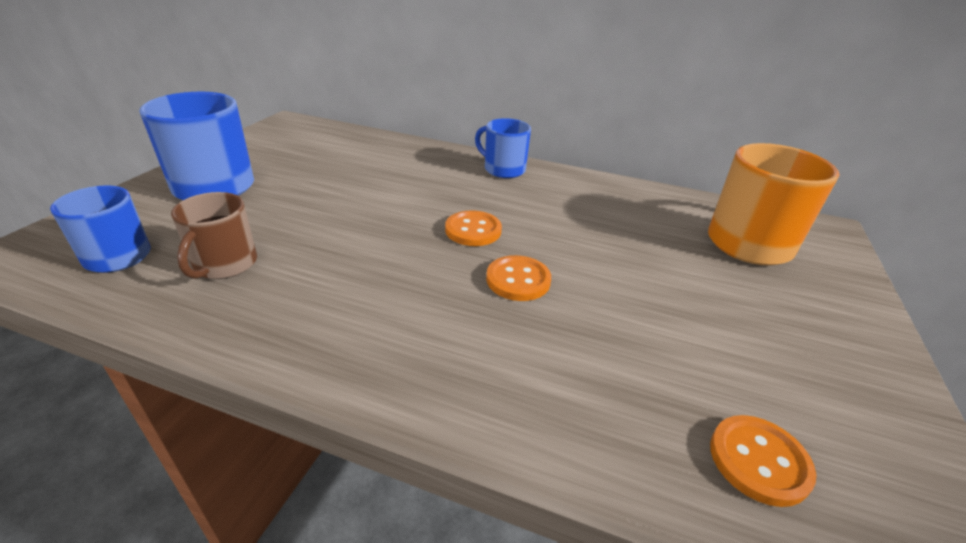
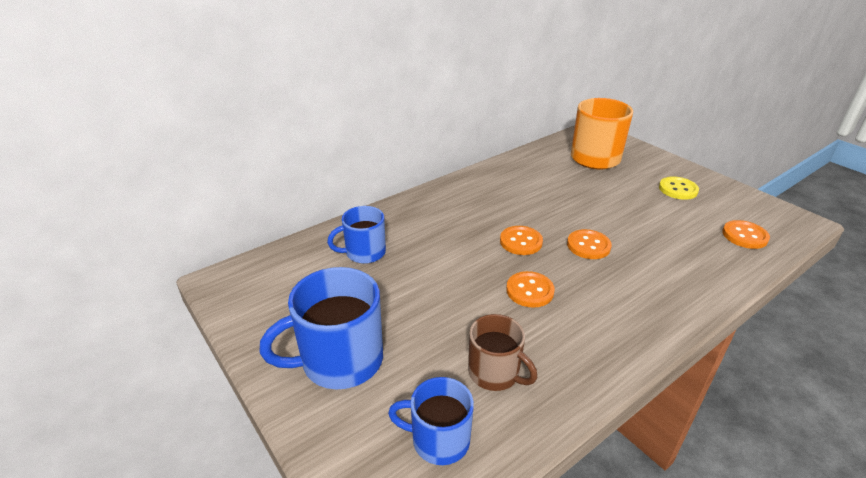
camera: 55 degrees left, 0 degrees up
blue mug [475,118,531,178] -> blue mug moved to [327,206,386,264]
none -> orange button [506,271,555,308]
none -> yellow button [659,177,699,200]

